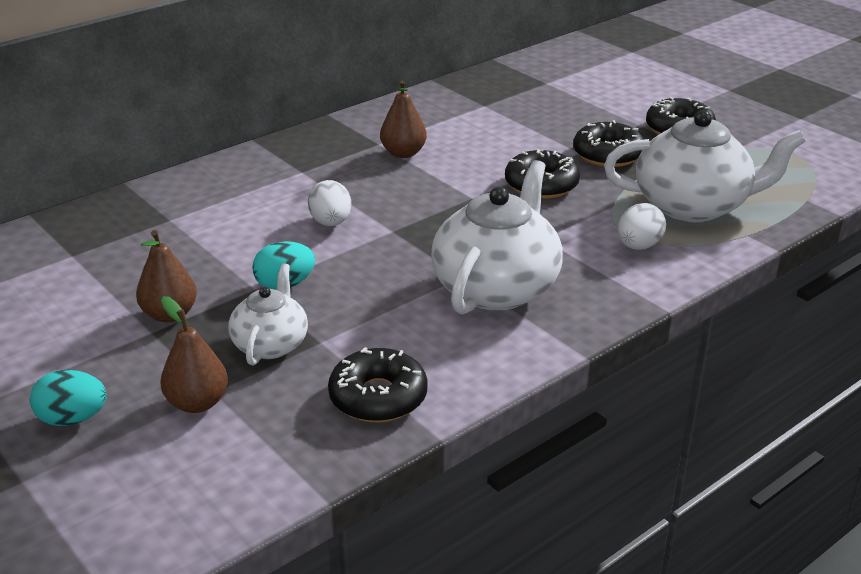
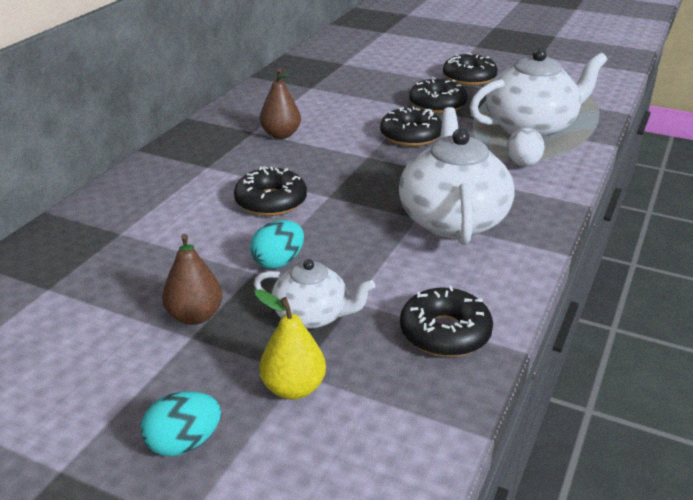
camera: 25 degrees left, 0 degrees up
brown pear [160,296,228,413] -> yellow pear [255,290,326,400]
white teapot [229,263,308,365] -> white teapot turned 120 degrees clockwise [254,259,375,329]
white egg [308,180,351,226] -> black donut [234,166,307,216]

